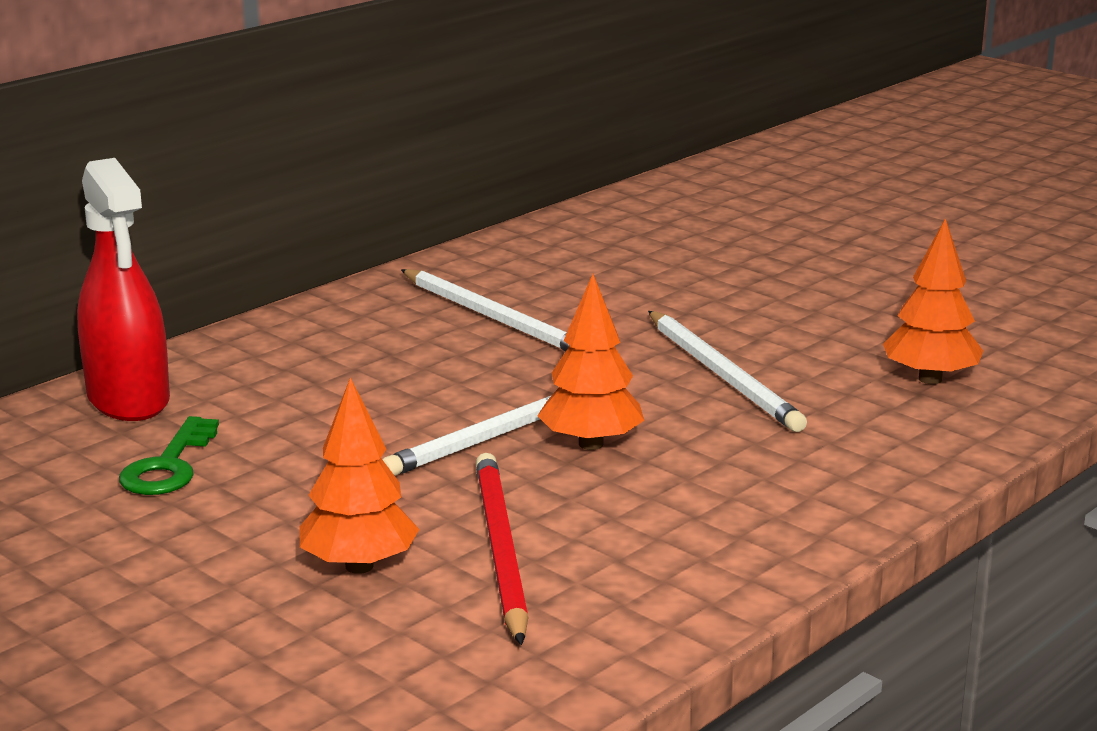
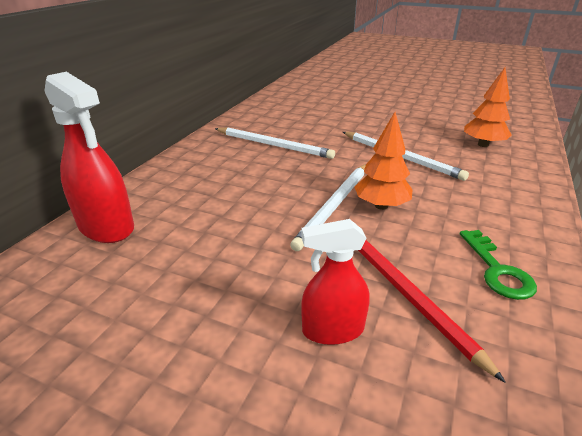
camera: 20 degrees left, 10 degrees up
green key [119,416,219,495] -> green key moved to [460,230,537,300]
orange tree [300,378,419,574] -> red spray bottle [301,219,370,345]

